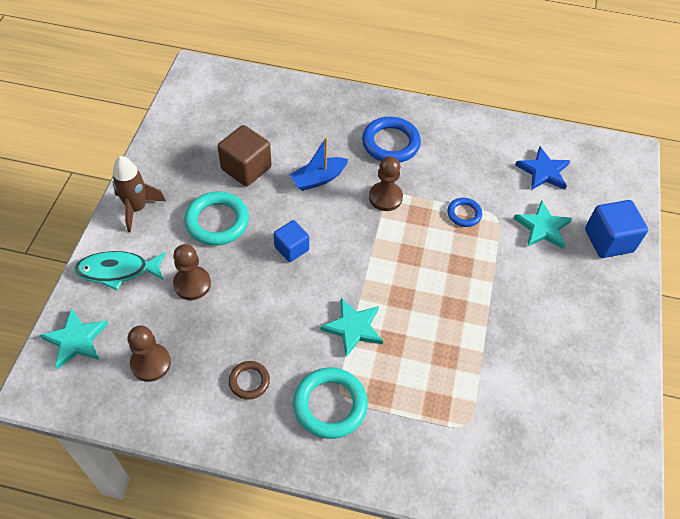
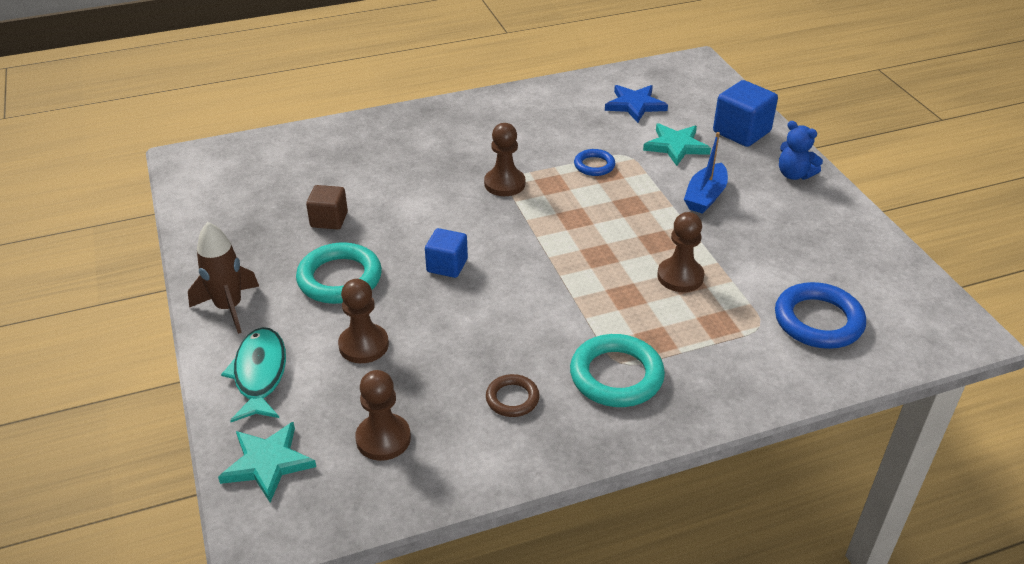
camera: 30 degrees left, 15 degrees down
turquoise fish [74,251,166,290] -> turquoise fish turned 120 degrees clockwise [221,327,286,422]
brown cube [218,125,272,186] -> brown cube [306,185,348,229], size x0.65
blue boat [290,137,348,191] -> blue boat moved to [684,132,728,214]
turquoise star [320,298,383,357] -> none
blue ring [362,117,421,163] -> blue ring moved to [775,282,866,349]
none -> brown pawn [657,212,704,292]
none -> blue teddy bear [779,121,823,180]

